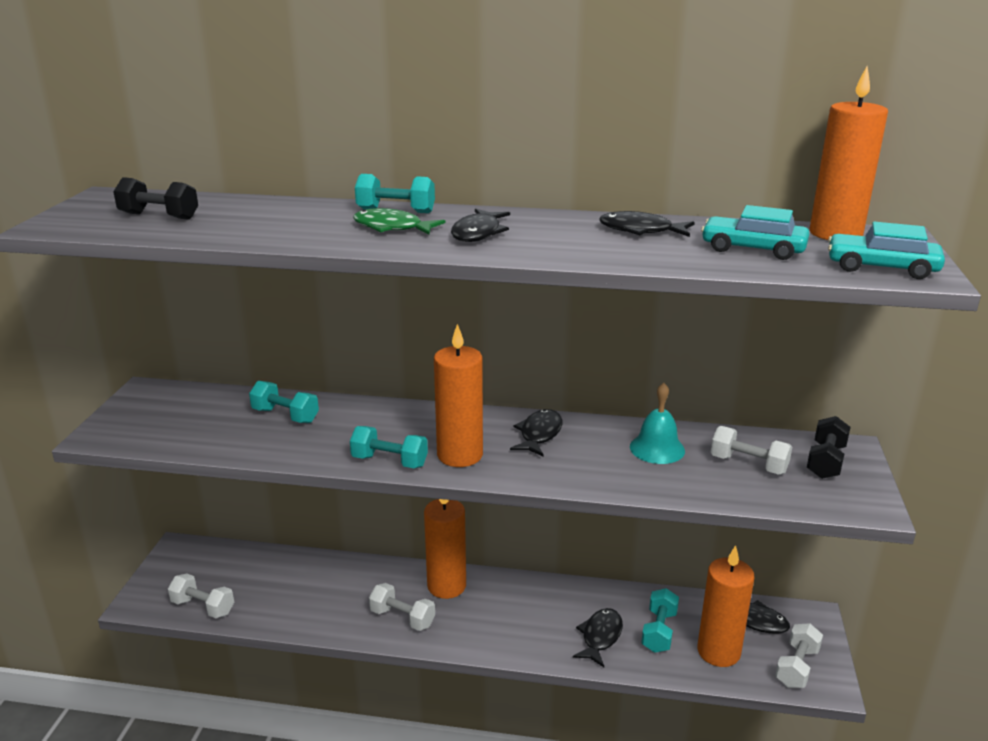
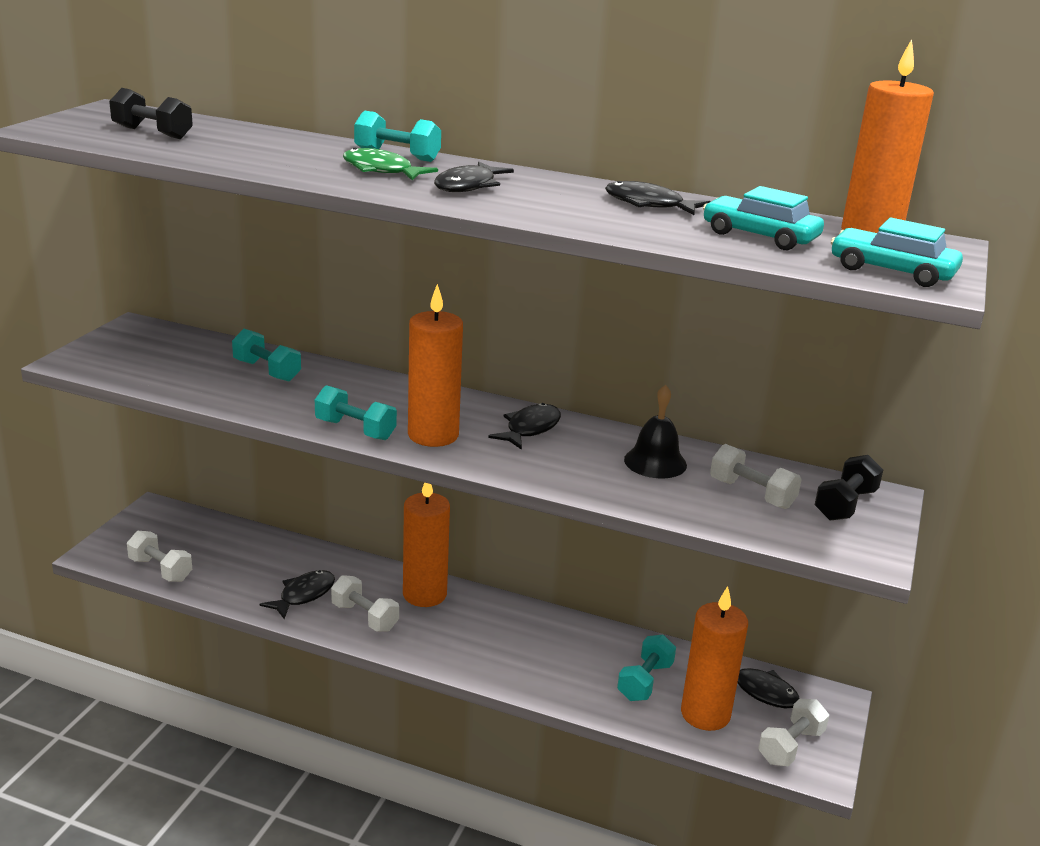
camera: 10 degrees right, 0 degrees up
black fish [573,608,623,667] -> black fish moved to [260,570,335,619]
turquoise bell [630,383,685,464] -> black bell [624,385,687,478]

